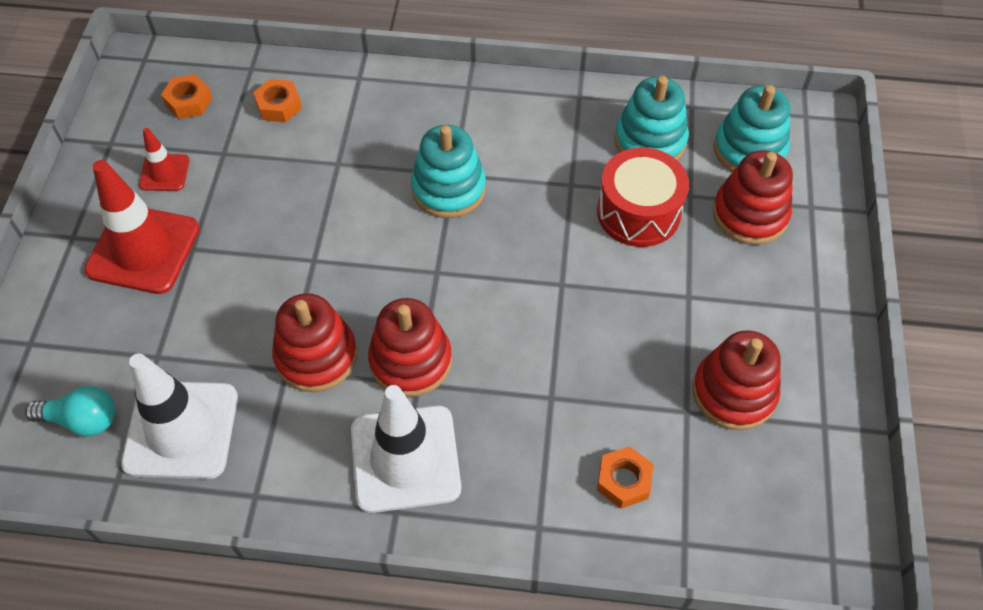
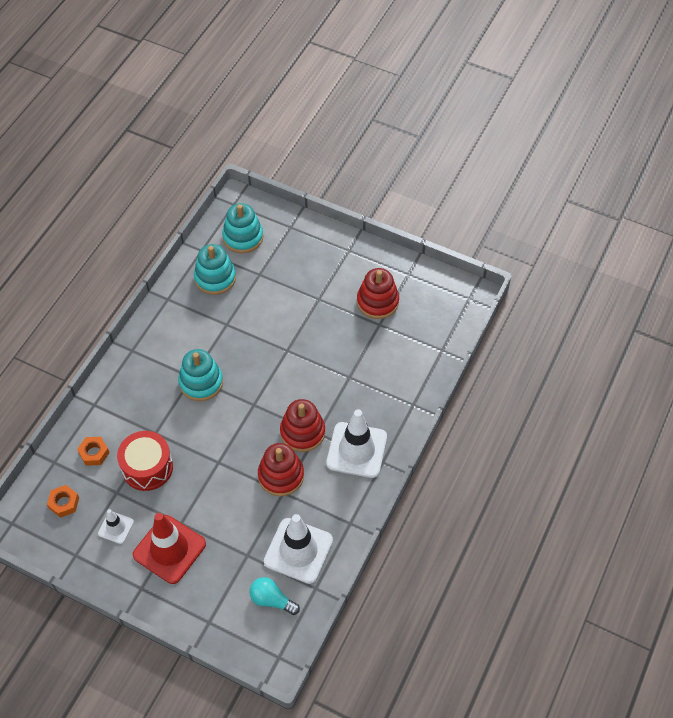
camera: 70 degrees left, 0 degrees up
turquoise light bulb [25,386,115,437] -> turquoise light bulb turned 90 degrees counterclockwise [249,577,300,615]
red traffic cone [139,128,189,191] -> white traffic cone [98,509,134,544]
red drum [597,148,689,247] -> red drum moved to [117,431,173,491]
orange nut [597,446,654,509] -> none
red stacking toy [713,150,793,245] -> none

